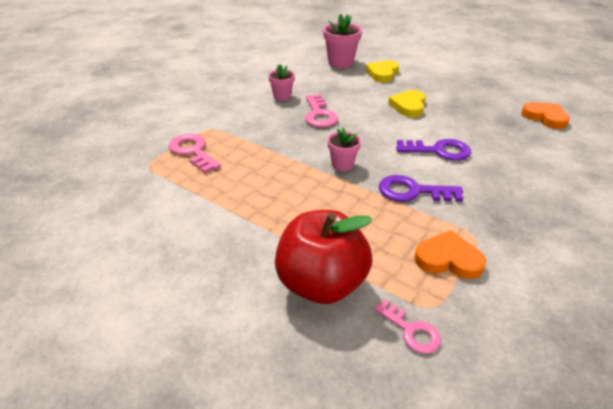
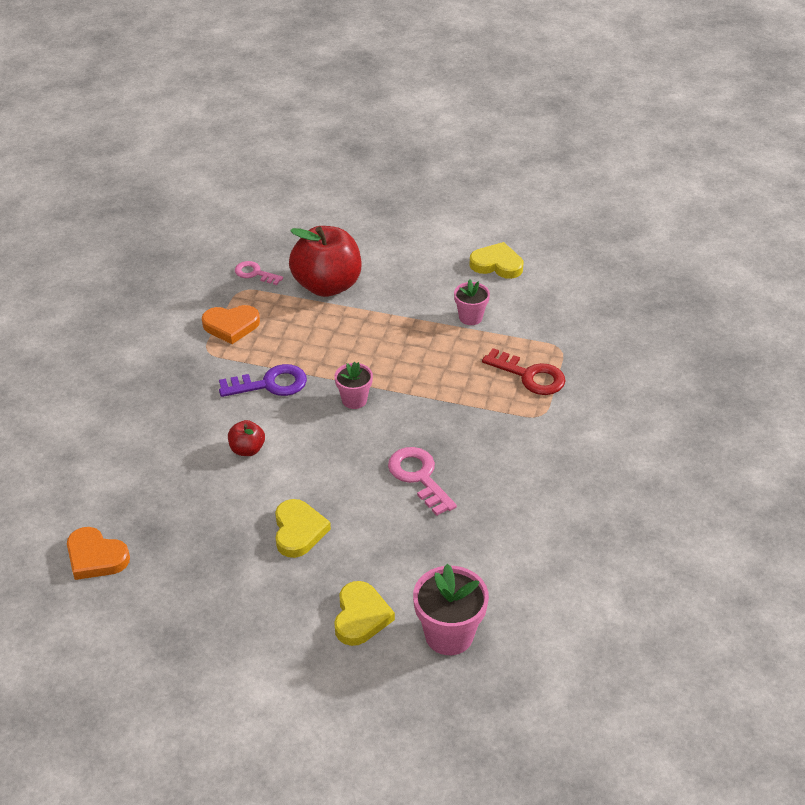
camera: 160 degrees right, 5 degrees up
pink key [168,134,221,173] -> red key [482,348,565,395]
pink flower pot [268,64,295,101] -> pink flower pot moved to [454,279,490,325]
purple key [396,139,471,161] -> red apple [228,420,265,456]
none -> yellow heart [469,242,524,279]

